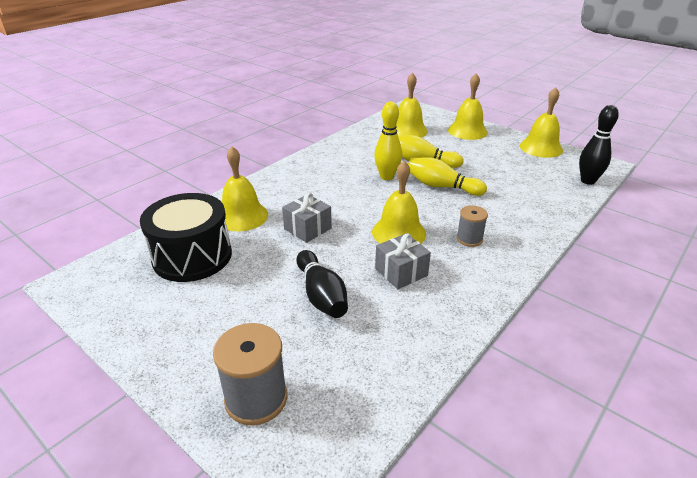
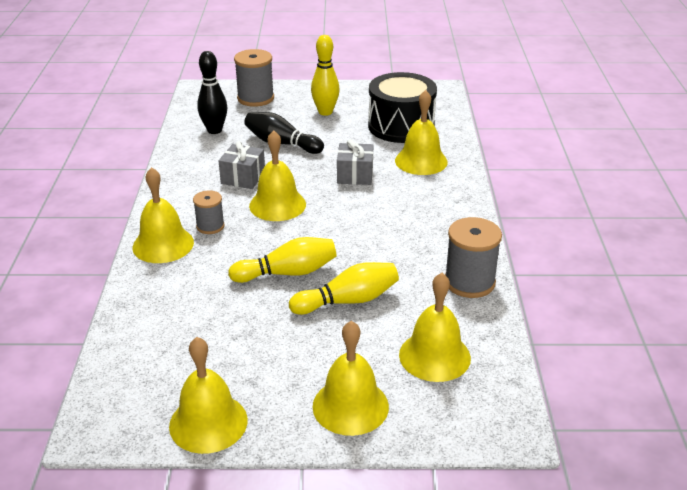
camera: 140 degrees right, 0 degrees up
yellow bowling pin [374,102,402,180] -> yellow bowling pin moved to [311,35,340,116]
black bowling pin [579,105,619,185] -> black bowling pin moved to [197,51,227,134]
none -> yellow bell [133,167,194,263]
none -> grey spool [445,217,502,298]

